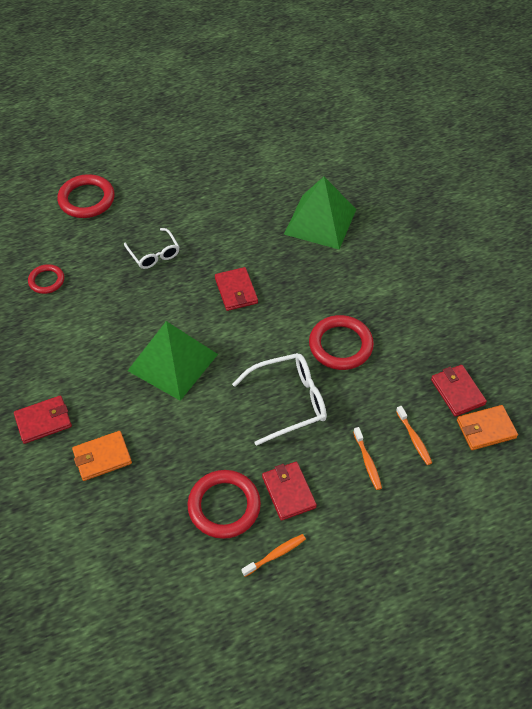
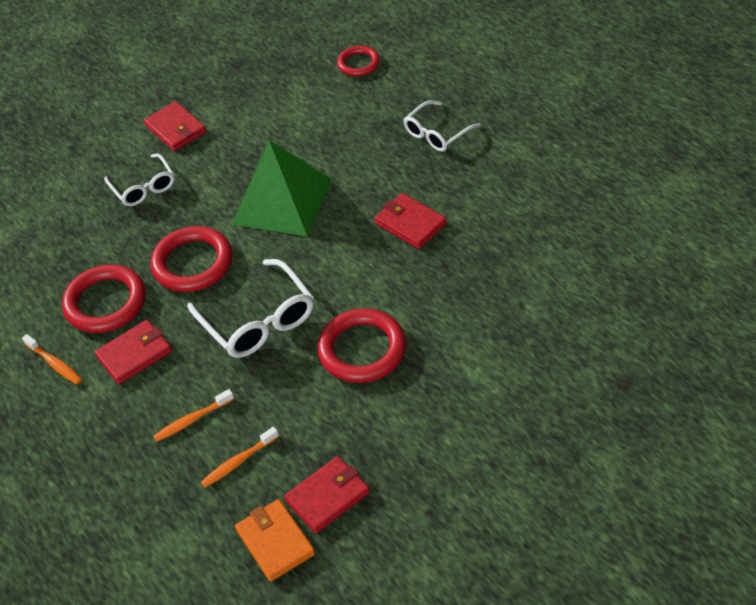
camera: 80 degrees right, 5 degrees down
red ring [57,174,115,218] -> red ring moved to [150,226,232,292]
orange wallet [72,431,132,481] -> white glasses [104,153,175,206]
red wallet [215,267,258,311] -> red wallet turned 75 degrees clockwise [374,193,447,249]
green pyramid [284,177,356,249] -> none

